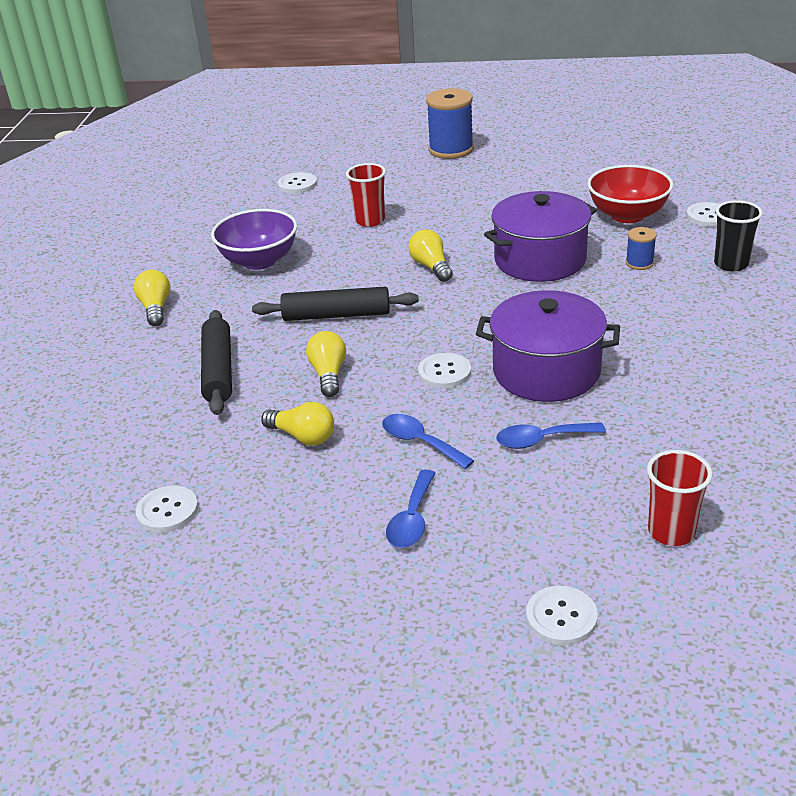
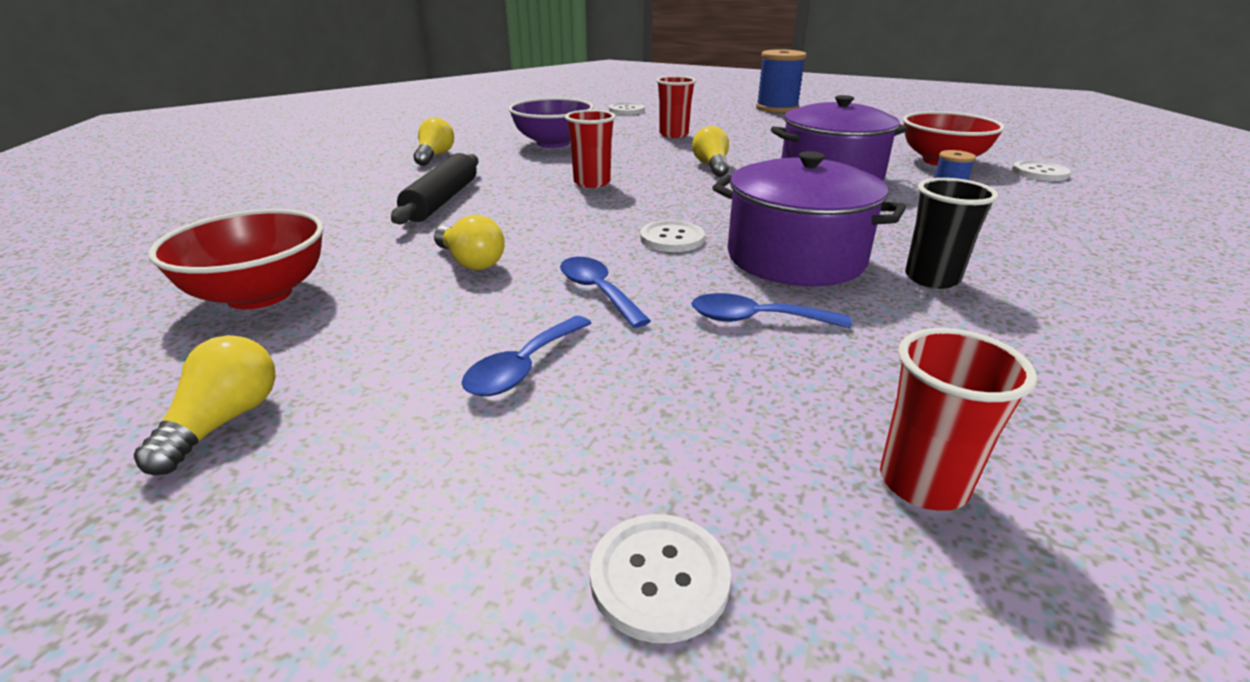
camera: 15 degrees right, 5 degrees down
white button [136,486,198,533] -> red bowl [148,209,324,310]
black rolling pin [252,287,419,321] -> red cup [565,110,616,188]
yellow light bulb [306,331,346,397] -> yellow light bulb moved to [134,335,276,475]
black cup [714,200,763,272] -> black cup moved to [905,178,998,289]

